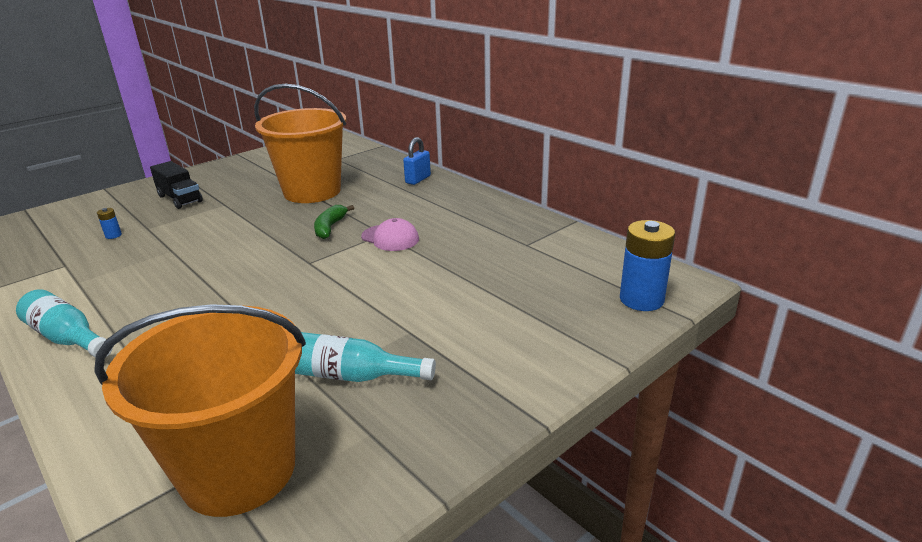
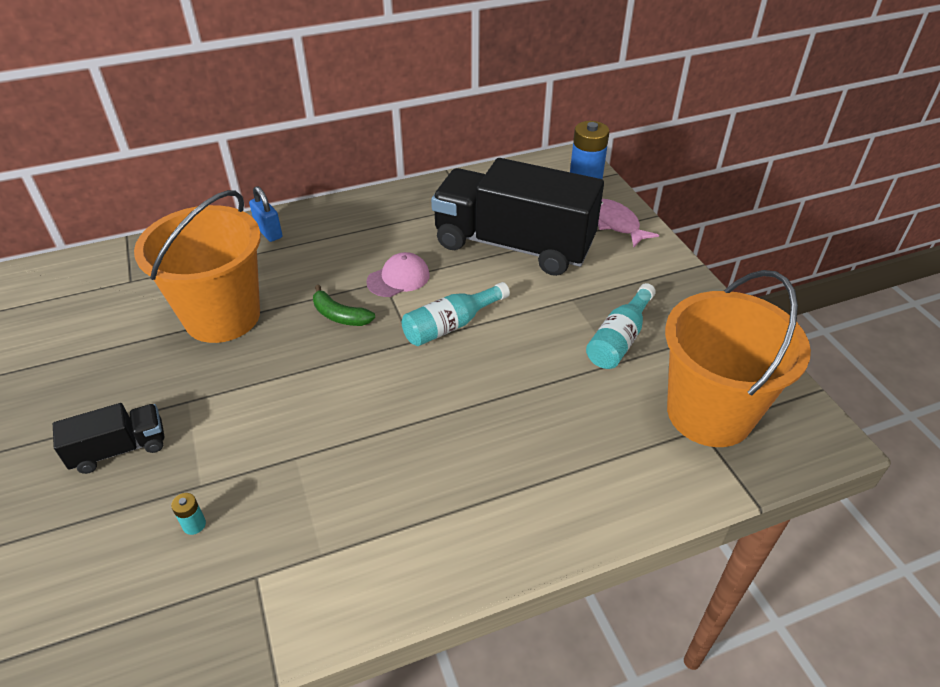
camera: 70 degrees left, 15 degrees up
turquoise bottle [16,289,113,358] -> turquoise bottle moved to [402,282,510,346]
blue battery [97,208,122,239] -> turquoise battery [171,493,206,535]
none -> black truck [431,158,604,276]
none -> pink fish [598,199,659,247]

